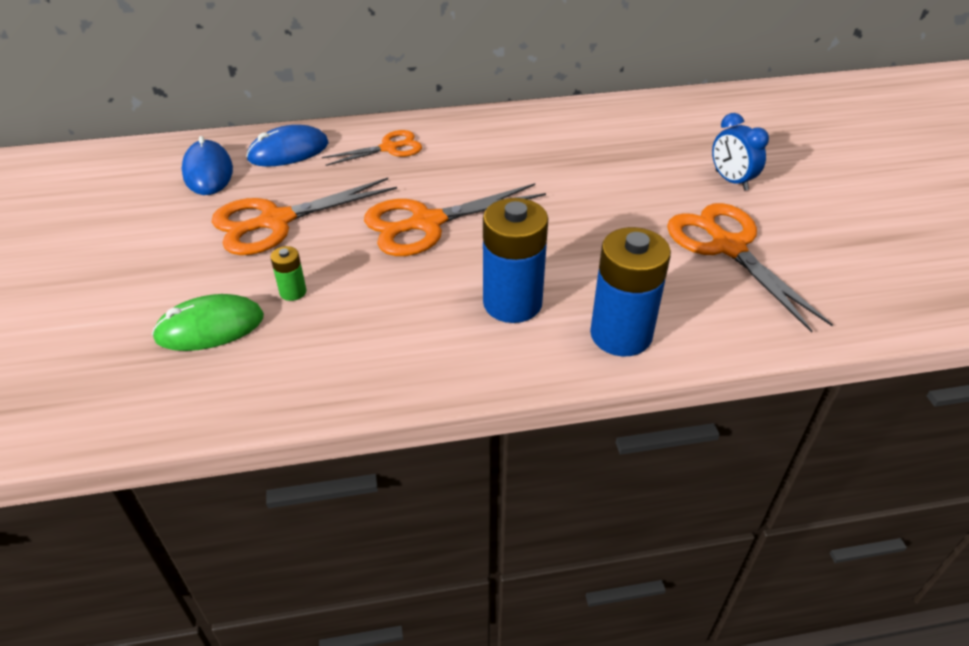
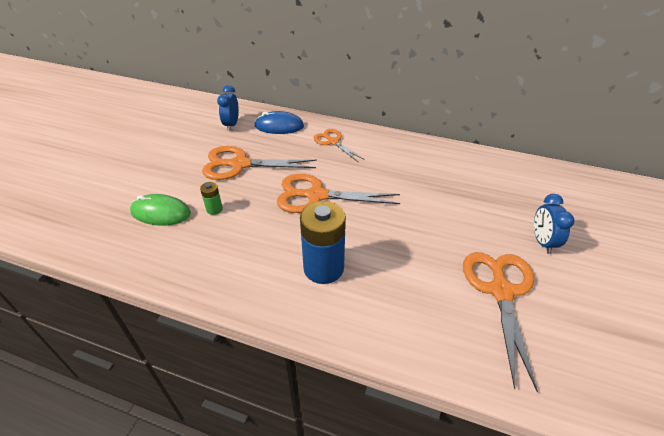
camera: 30 degrees right, 0 degrees up
blue mouse [182,136,233,195] -> blue clock [217,85,239,131]
orange scissors [322,130,422,166] -> orange scissors turned 135 degrees counterclockwise [314,129,365,162]
blue battery [590,227,671,356] -> none

